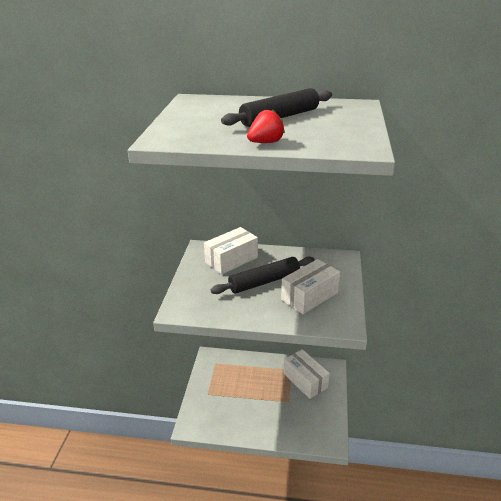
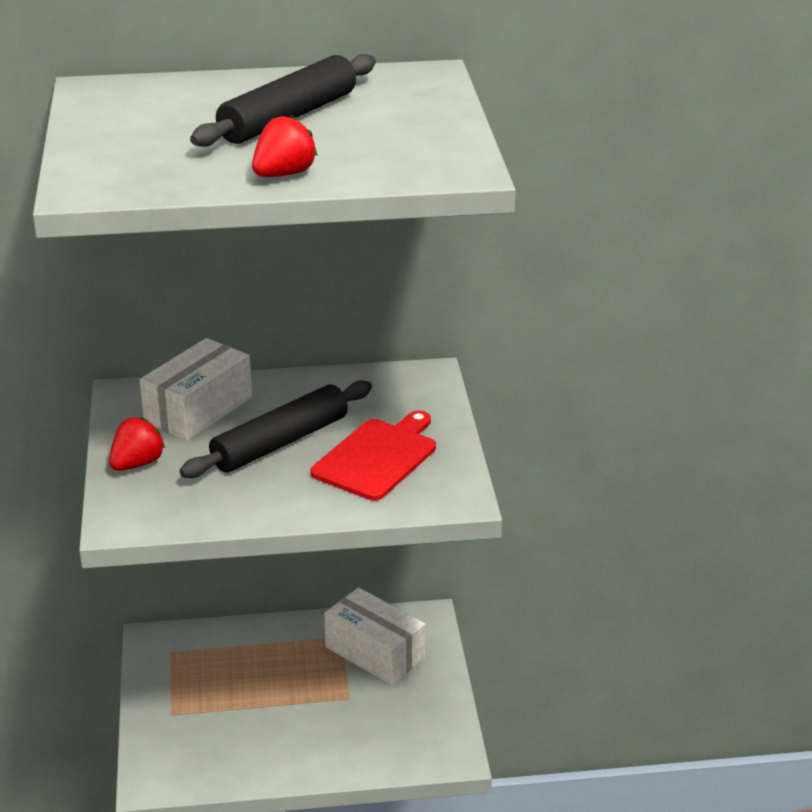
camera: 15 degrees left, 0 degrees up
white box [281,259,340,314] -> red cutting board [311,410,436,501]
none -> red strawberry [109,417,165,471]

